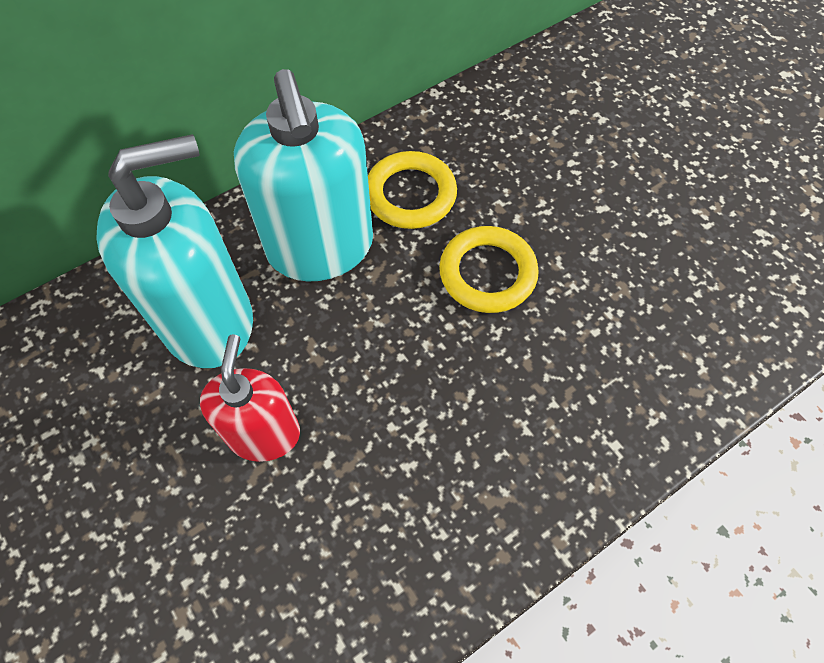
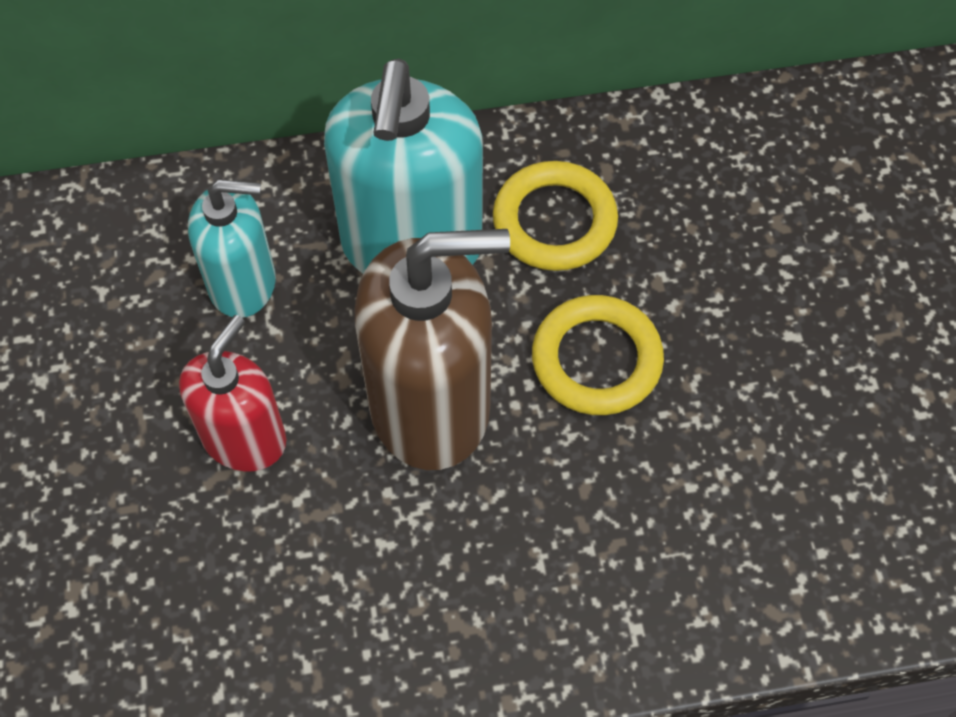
camera: 25 degrees right, 0 degrees up
turquoise soap dispenser [96,134,253,368] -> turquoise soap dispenser [188,179,276,318], size x0.60
none -> brown soap dispenser [355,229,510,470]

